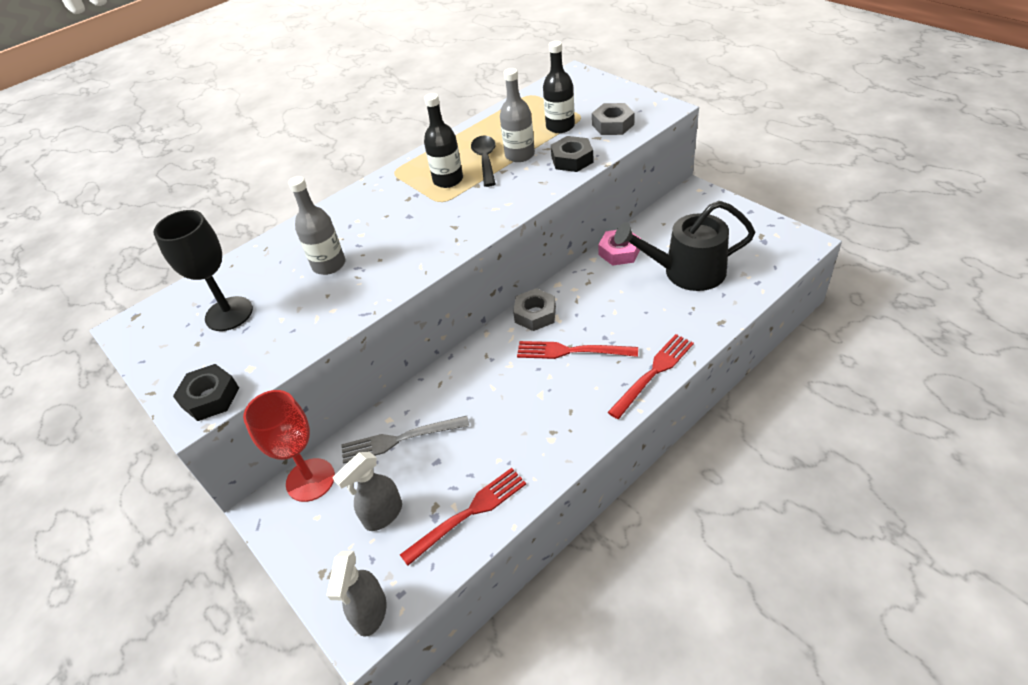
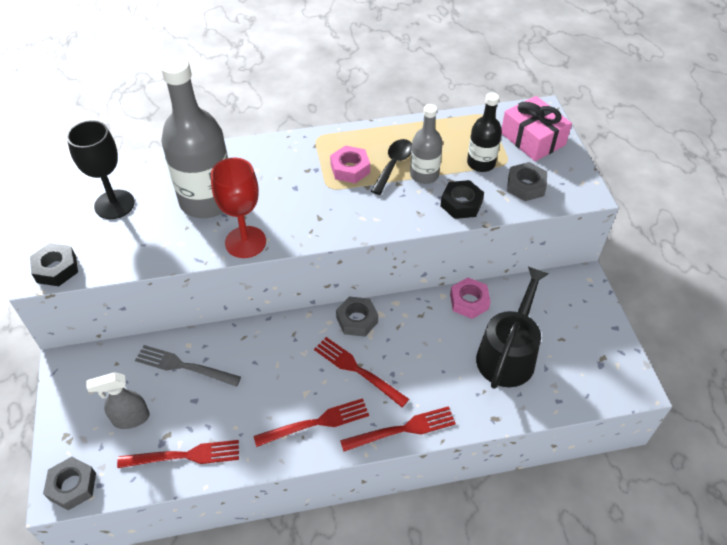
camera: 25 degrees right, 5 degrees up
red goblet [243,390,335,502] -> red goblet moved to [211,158,266,258]
grey bottle [288,176,345,275] -> grey bottle [161,56,228,218], size x1.86
grey spray bottle [327,551,386,637] -> grey nut [43,457,96,510]
black bottle [424,93,463,188] -> pink nut [330,145,370,183]
black watering can [614,201,755,291] -> black watering can turned 90 degrees clockwise [476,267,549,389]
none -> red fork [253,398,369,447]
none -> pink gift [502,96,572,161]

